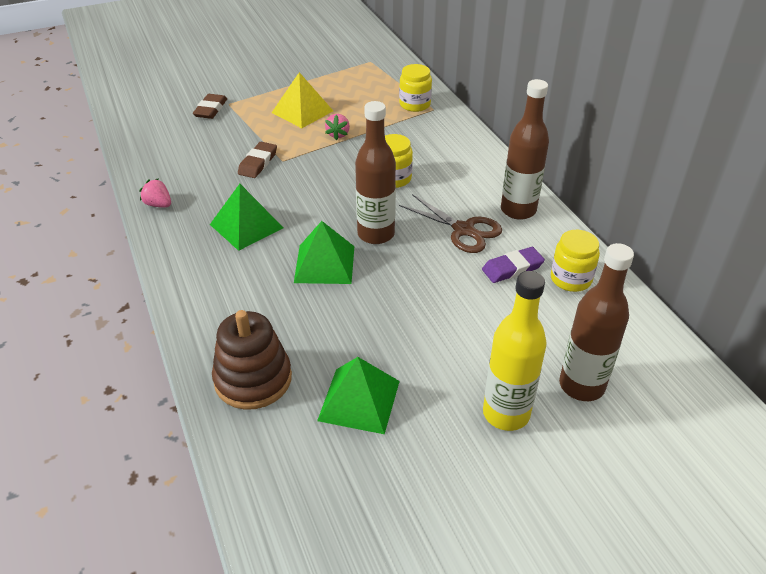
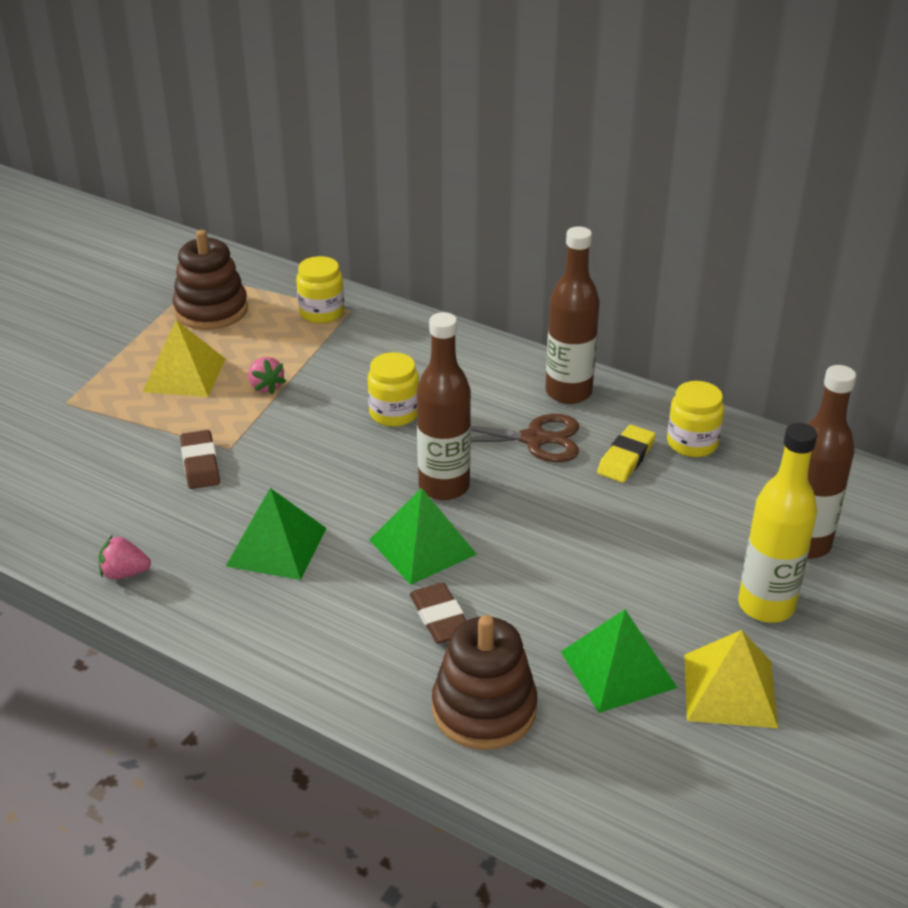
camera: 35 degrees left, 5 degrees down
brown eraser [193,94,227,119] -> brown eraser moved to [410,583,466,644]
purple eraser [482,247,545,283] -> yellow eraser [597,425,656,483]
none -> brown stacking toy [172,230,248,330]
none -> yellow pyramid [684,630,778,728]

